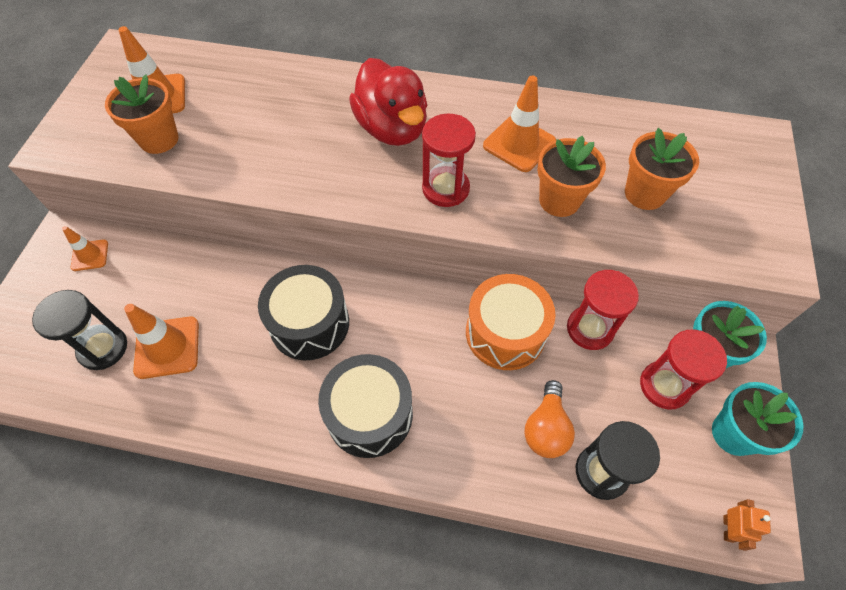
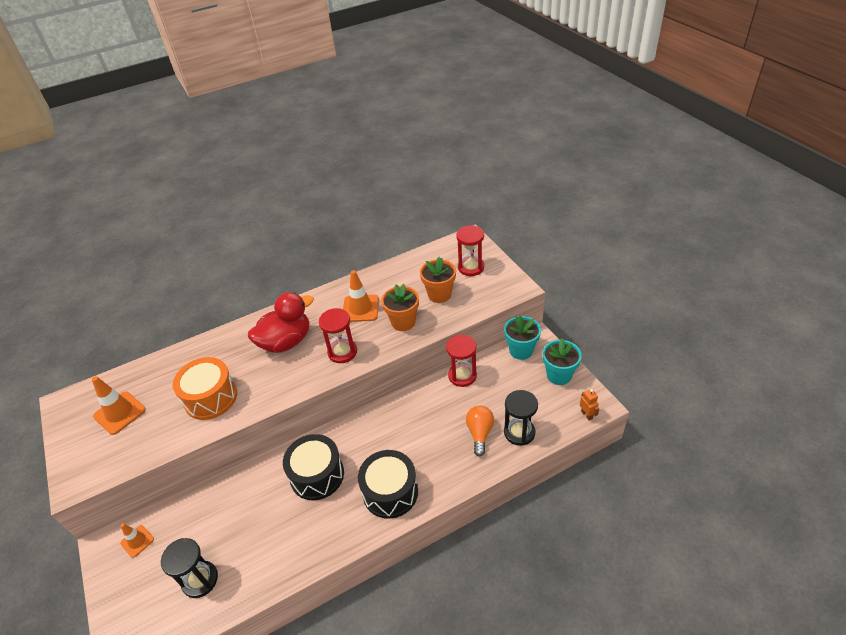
camera: 35 degrees left, 15 degrees down
orange flower pot [105,75,178,154] -> none
orange traffic cone [124,304,199,379] -> none
red duck [349,58,427,146] -> red duck turned 60 degrees counterclockwise [248,292,314,353]
orange drum [466,274,556,370] -> orange drum moved to [173,357,237,420]
orange light bulb [524,380,575,458] -> orange light bulb turned 150 degrees counterclockwise [466,406,494,457]
red hourglass [640,329,727,410] -> red hourglass moved to [456,225,484,276]

